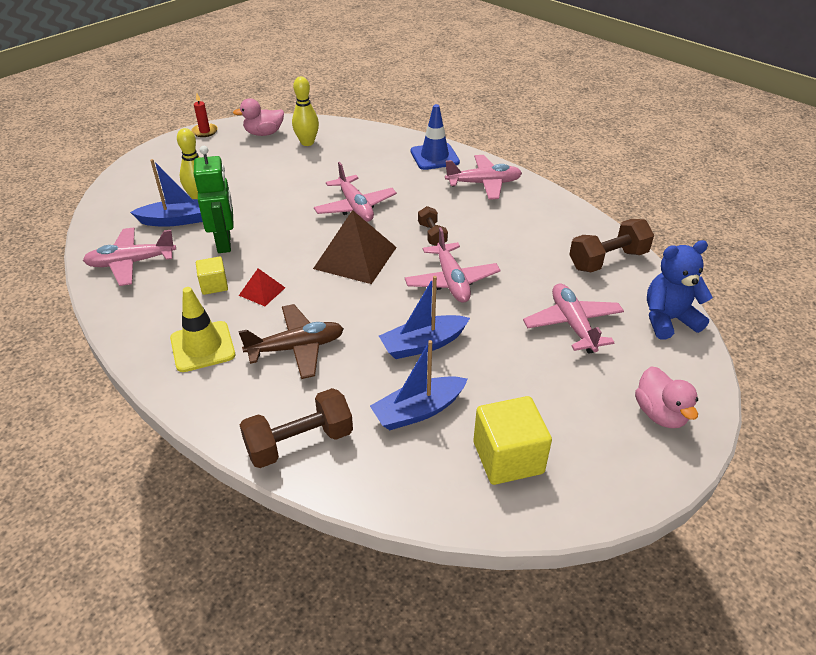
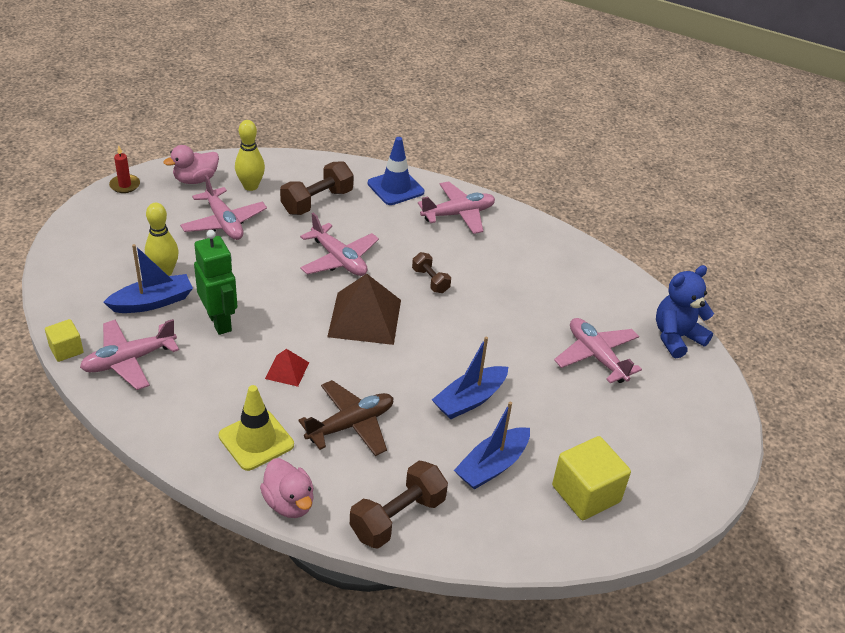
camera: 20 degrees left, 0 degrees up
yellow cube [196,257,228,295] -> yellow cube moved to [45,319,84,362]
pink plane [405,227,500,303] -> pink plane moved to [180,175,267,240]
brown dumbbell [569,219,654,272] -> brown dumbbell moved to [280,161,354,215]
pink duck [635,366,698,428] -> pink duck moved to [260,458,314,518]

